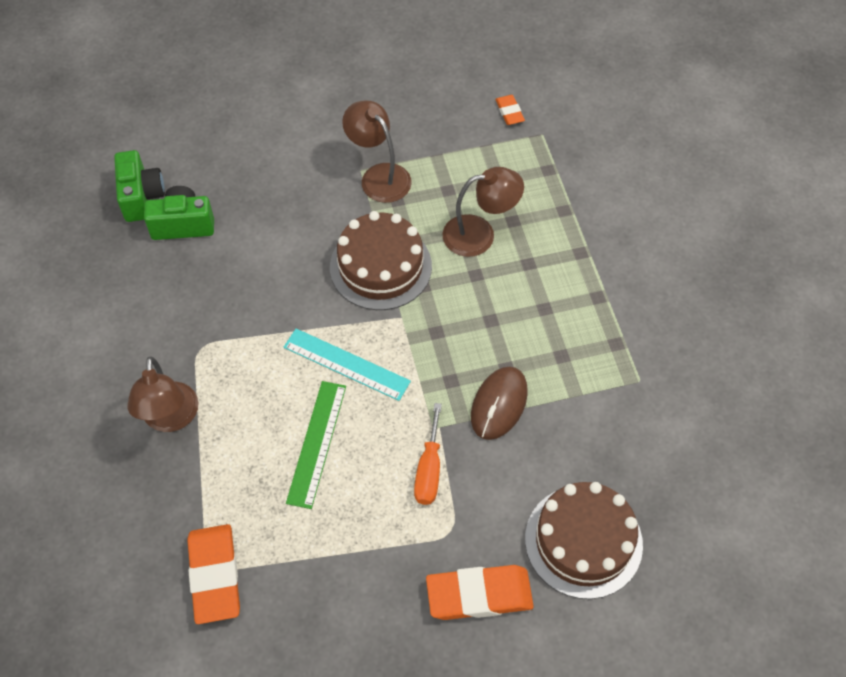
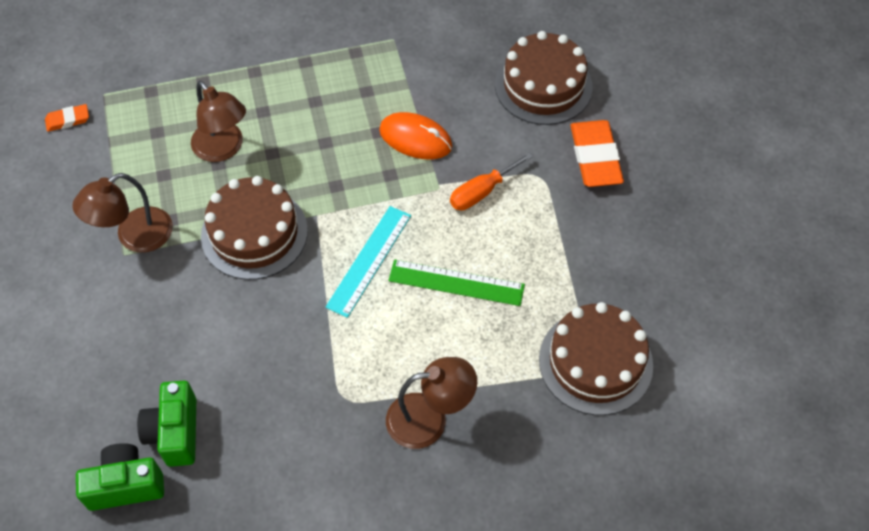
camera: 90 degrees left, 0 degrees up
orange eraser [187,524,240,624] -> brown cake [539,302,653,415]
orange screwdriver [414,403,442,505] -> orange screwdriver turned 135 degrees clockwise [450,152,533,210]
brown lamp [443,167,524,257] -> brown lamp turned 150 degrees clockwise [191,81,246,162]
brown mouse [471,366,528,440] -> orange mouse [379,112,452,159]

